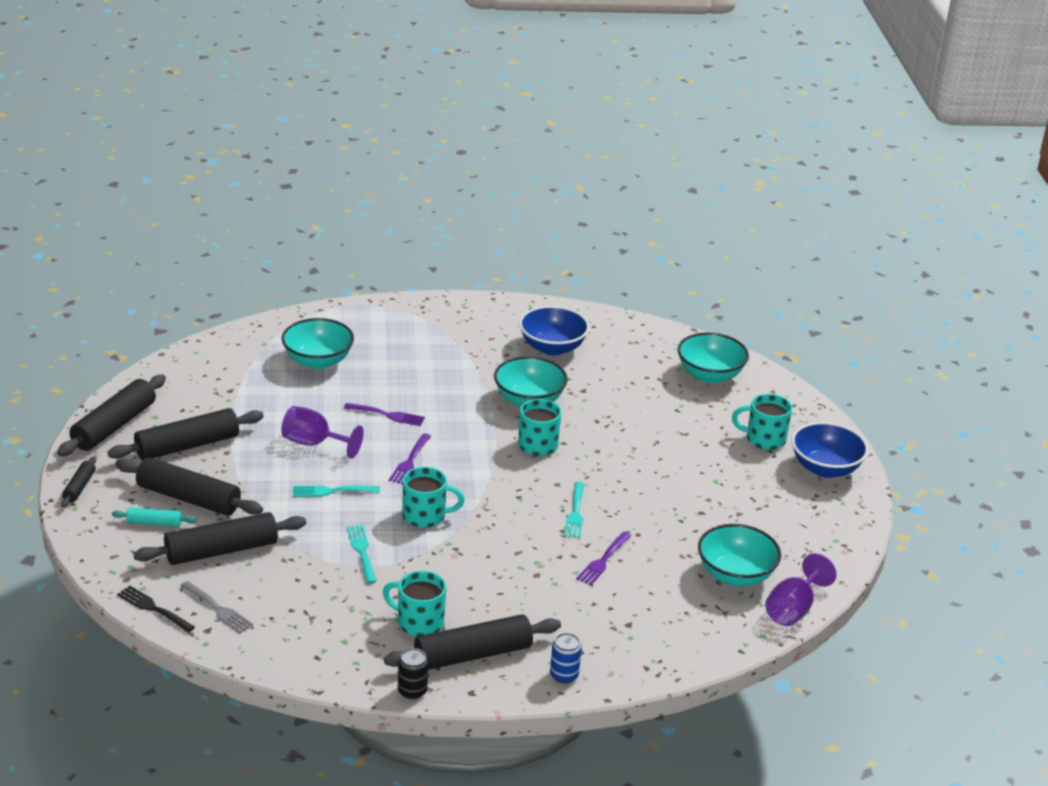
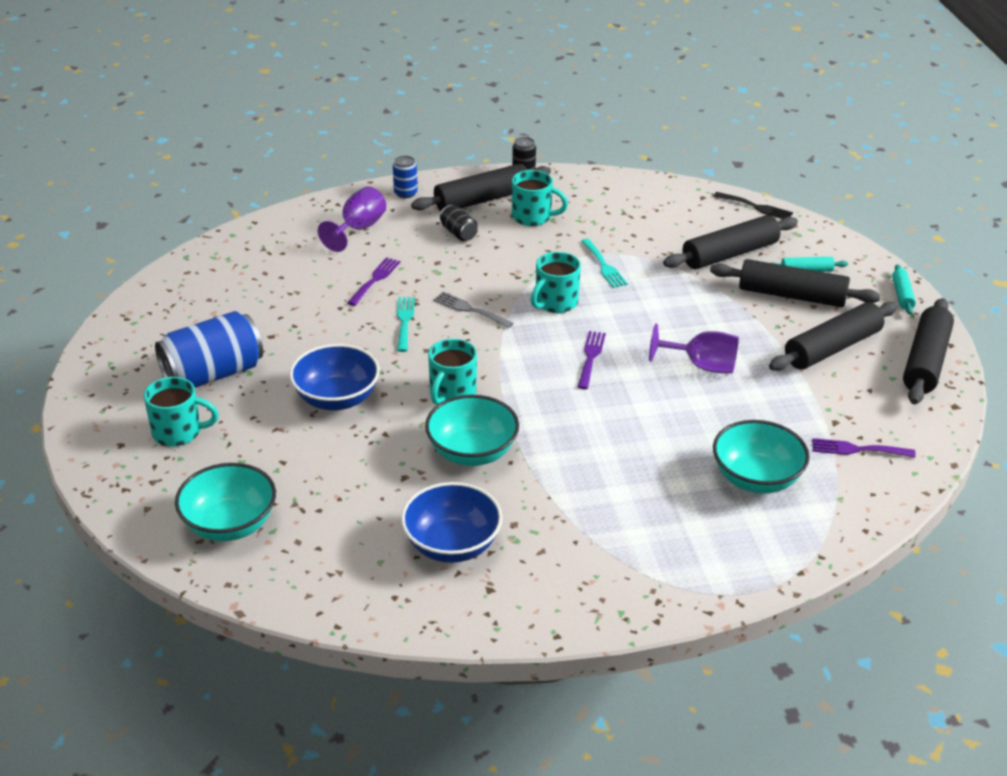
camera: 175 degrees right, 5 degrees up
black rolling pin [61,456,96,507] -> turquoise rolling pin [892,264,916,315]
grey fork [180,581,253,633] -> grey fork moved to [433,292,514,328]
turquoise fork [293,485,380,497] -> none
purple fork [344,403,425,426] -> purple fork moved to [812,438,916,457]
turquoise mug [403,467,465,528] -> turquoise mug turned 45 degrees counterclockwise [531,252,581,313]
turquoise bowl [698,524,781,587] -> none
purple goblet [765,553,837,626] -> purple goblet moved to [318,187,386,252]
blue bowl [792,422,869,478] -> blue bowl moved to [289,344,380,410]
none -> blue can [155,311,263,388]
none -> black can [440,205,478,241]

